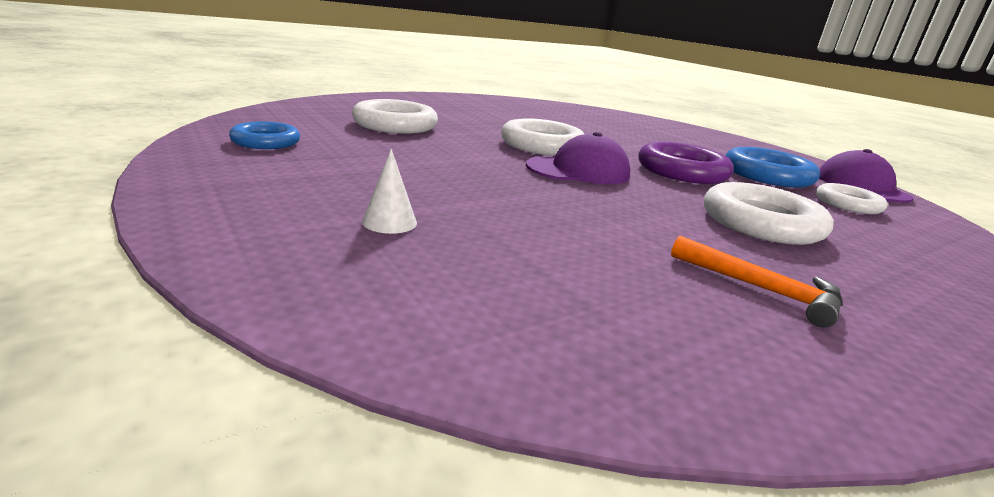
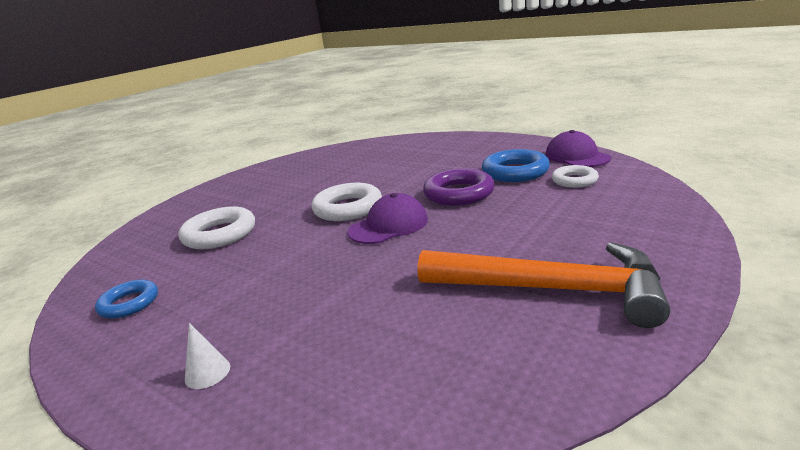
camera: 15 degrees left, 0 degrees up
white cone [362,149,417,234] -> white cone moved to [185,323,230,389]
orange hammer [671,236,843,328] -> orange hammer [418,242,670,328], size x2.16
white ring [704,182,834,245] -> none

